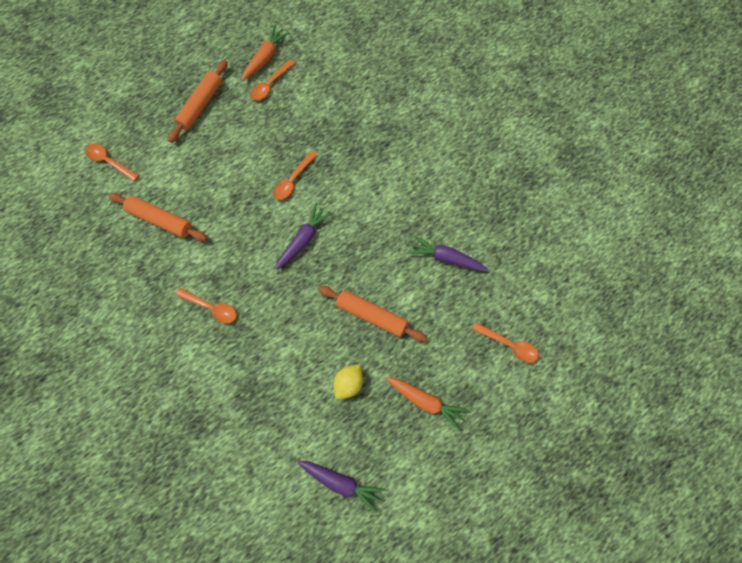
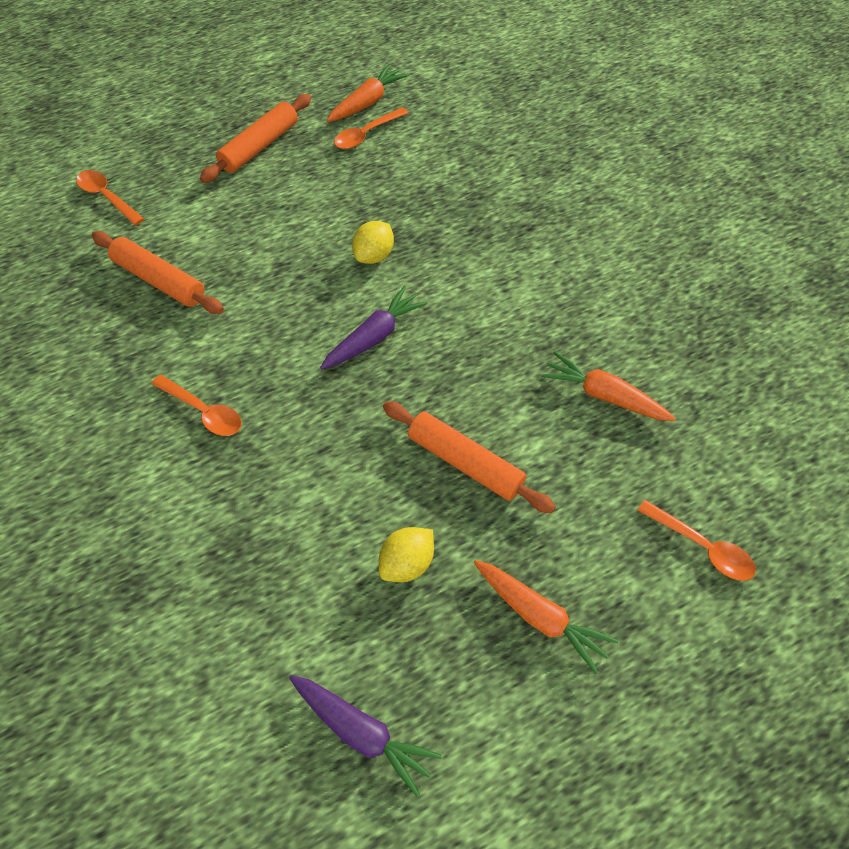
camera: 10 degrees right, 15 degrees down
orange spoon [273,151,317,200] -> yellow lemon [352,221,394,264]
purple carrot [408,235,488,271] -> orange carrot [541,352,676,421]

